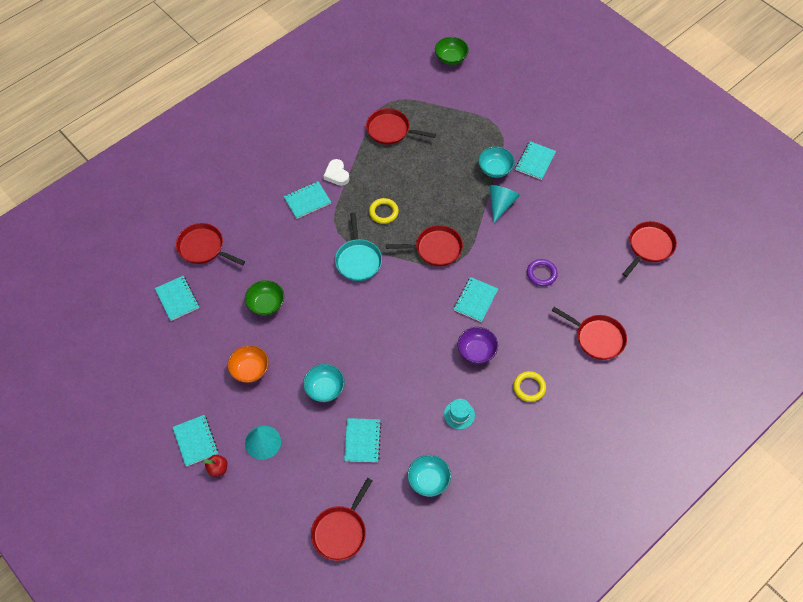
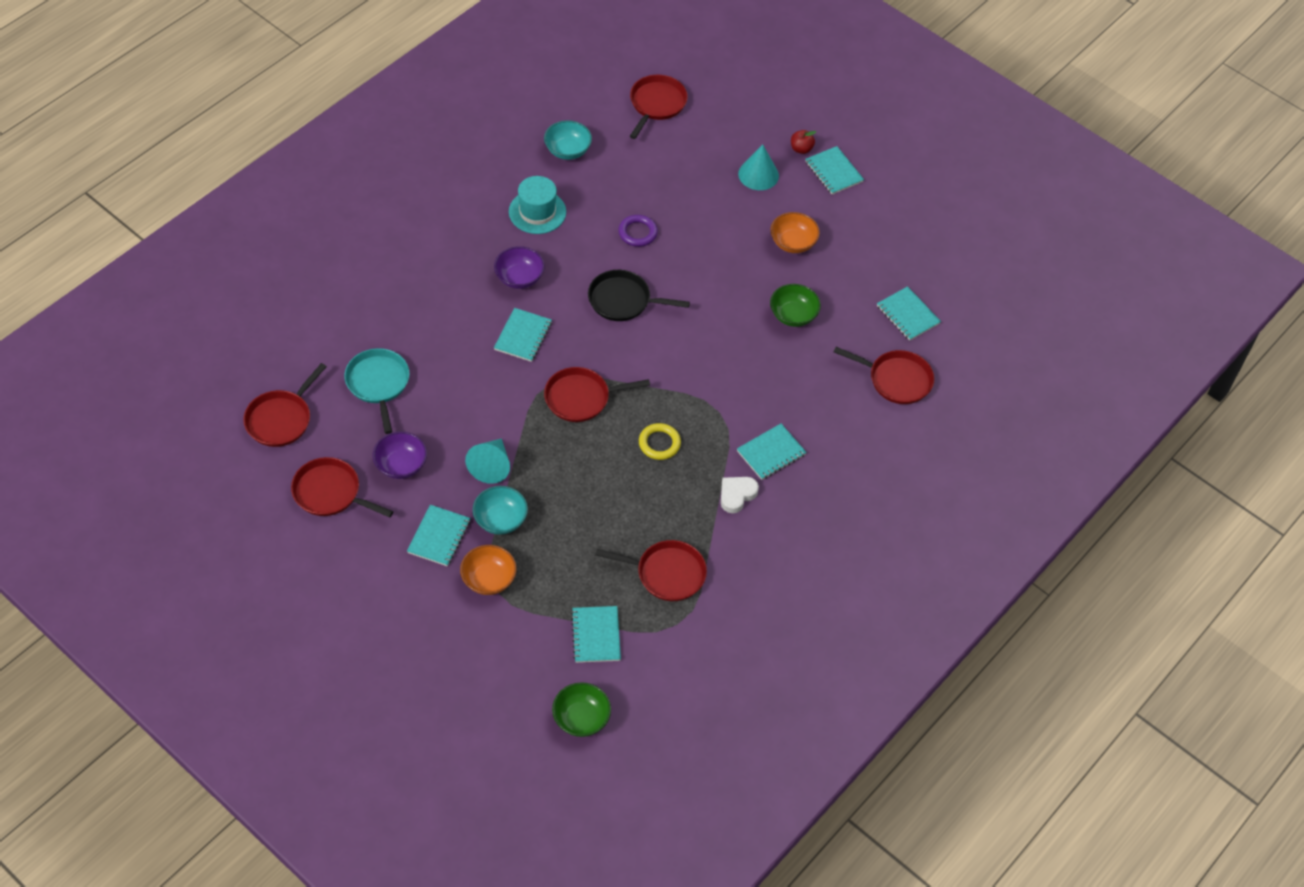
camera: 170 degrees right, 5 degrees down
turquoise bowl [303,364,345,402] -> none
white heart [324,159,349,186] -> white heart turned 105 degrees counterclockwise [721,477,759,513]
turquoise pan [335,212,382,281] -> turquoise pan moved to [344,348,410,434]
turquoise notebook [344,418,382,462] -> turquoise notebook moved to [571,606,621,663]
turquoise hat [444,399,475,429] -> turquoise hat [509,176,566,234], size x1.58
yellow ring [513,371,546,402] -> none
purple ring [527,259,558,286] -> purple ring moved to [618,215,658,247]
red pan [551,307,627,360] -> red pan moved to [291,457,394,517]
none -> purple bowl [373,432,427,479]
none -> orange bowl [460,545,517,595]
none -> black pan [588,270,690,321]

